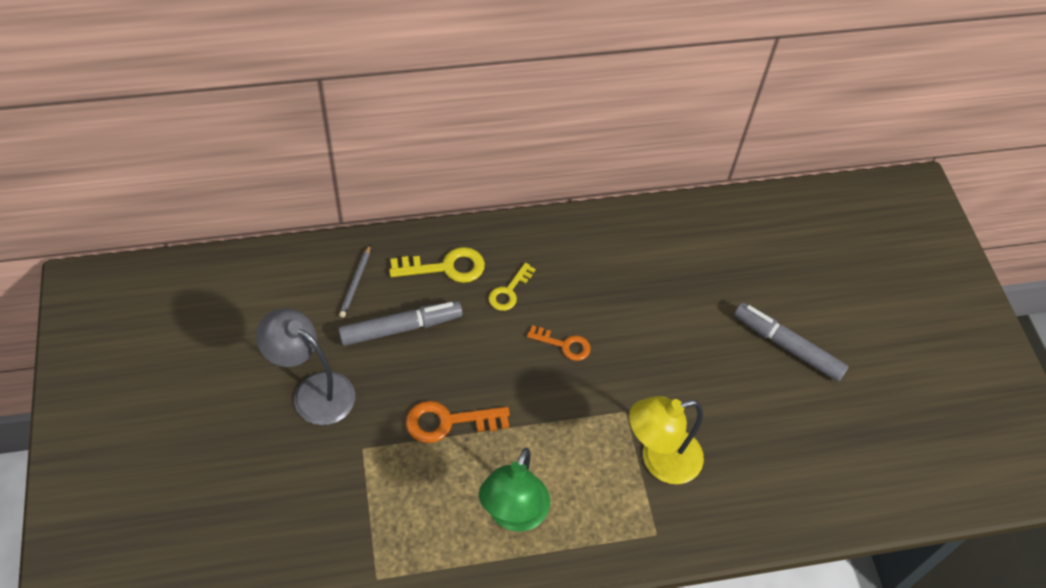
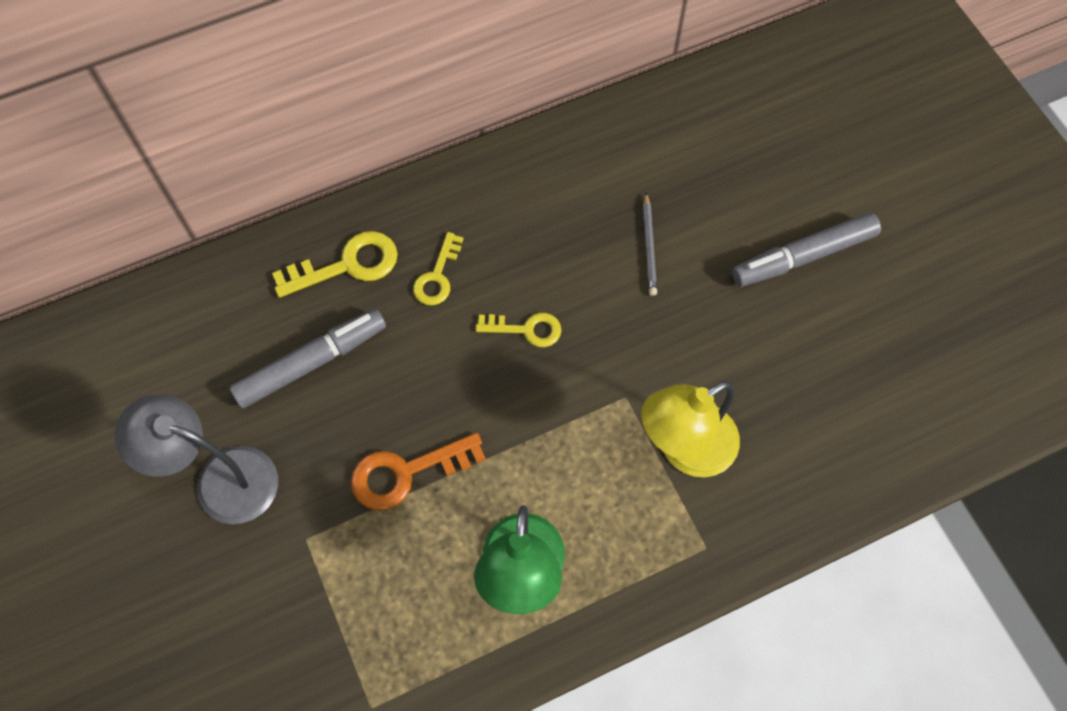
camera: 10 degrees left, 10 degrees up
grey pencil [339,244,371,318] -> grey pencil moved to [643,193,657,296]
orange key [527,325,591,361] -> yellow key [476,313,562,347]
grey marker [734,303,849,382] -> grey marker turned 45 degrees counterclockwise [732,213,881,287]

